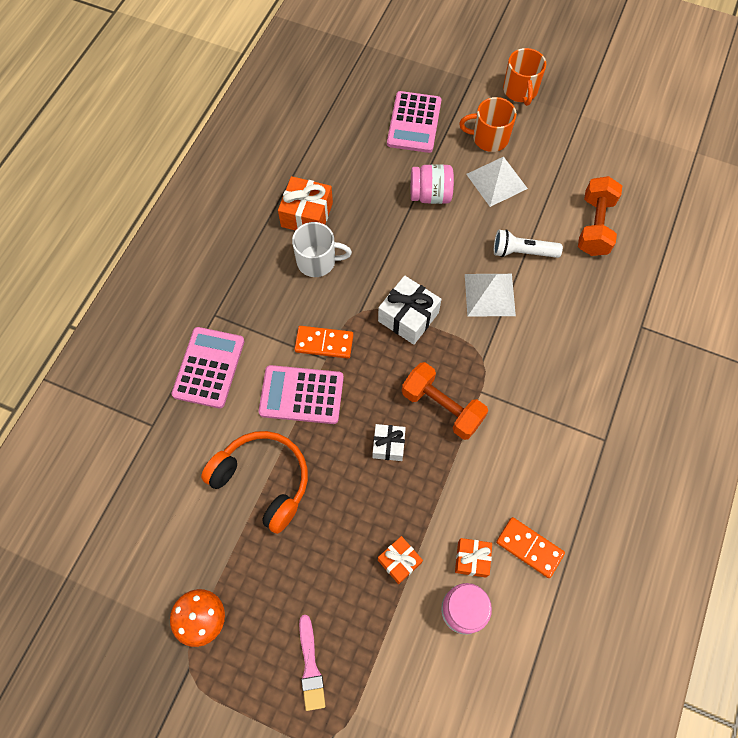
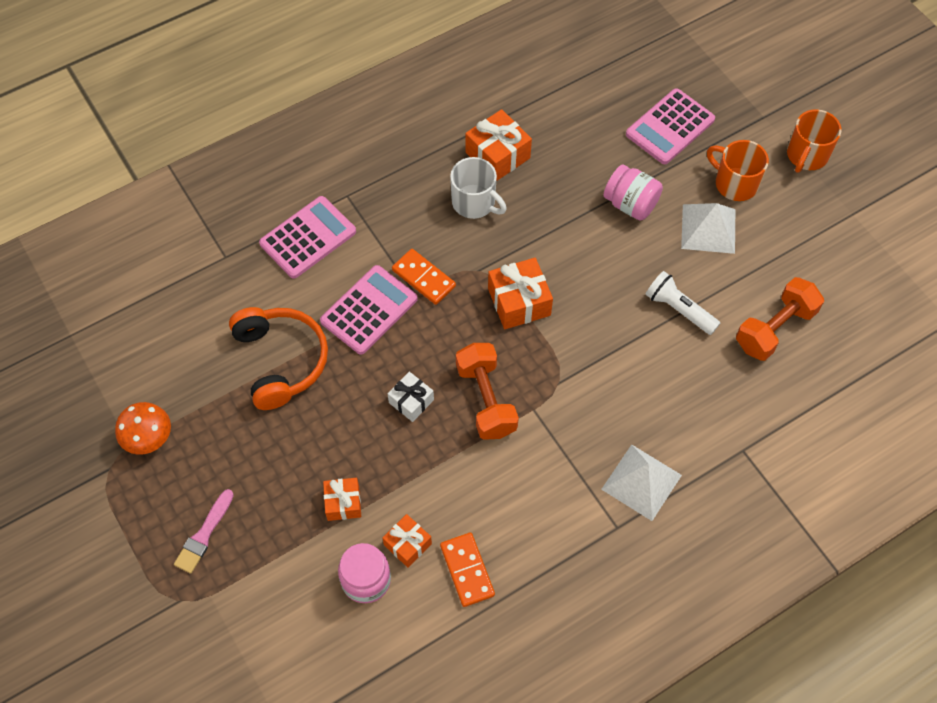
camera: 35 degrees right, 5 degrees down
pink calculator [259,365,344,424] -> pink calculator turned 90 degrees clockwise [320,265,418,355]
white gift [378,276,442,345] -> orange gift [488,258,553,329]
white pyramid [465,274,516,317] -> white pyramid moved to [601,445,682,521]

